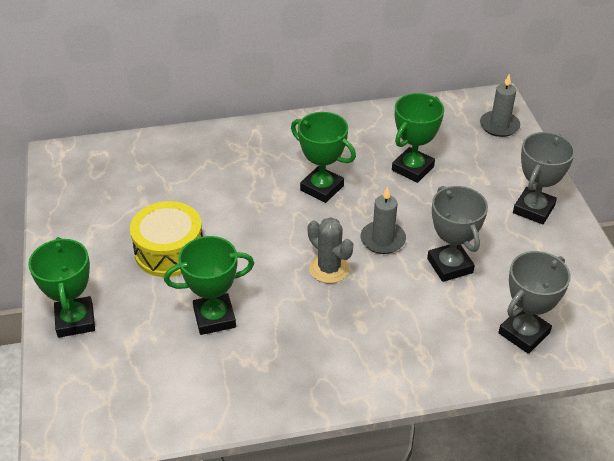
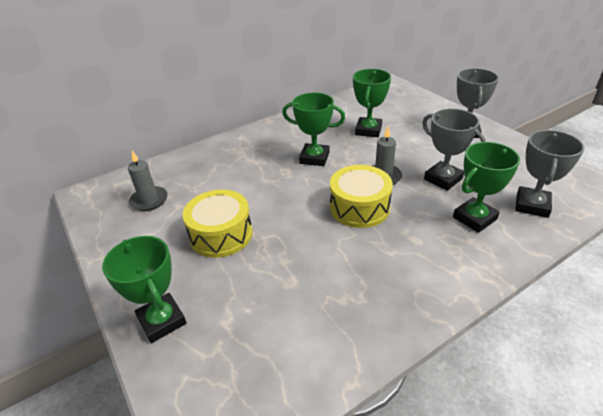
camera: 20 degrees left, 5 degrees down
green trophy [164,236,254,335] -> green trophy moved to [453,142,520,233]
grey cactus [308,217,353,284] -> yellow drum [330,165,393,228]
grey candle [480,74,520,137] -> grey candle moved to [128,151,168,211]

